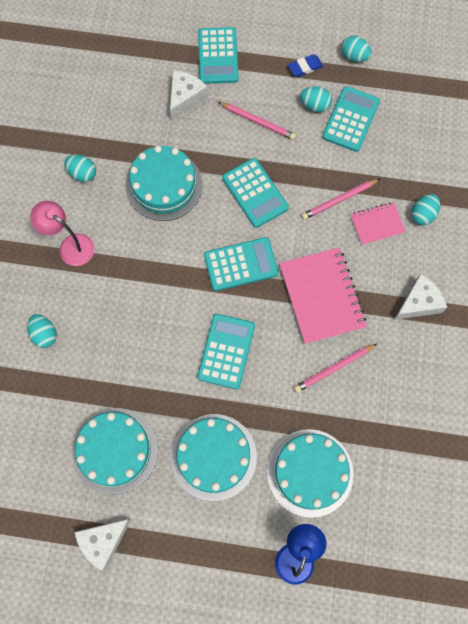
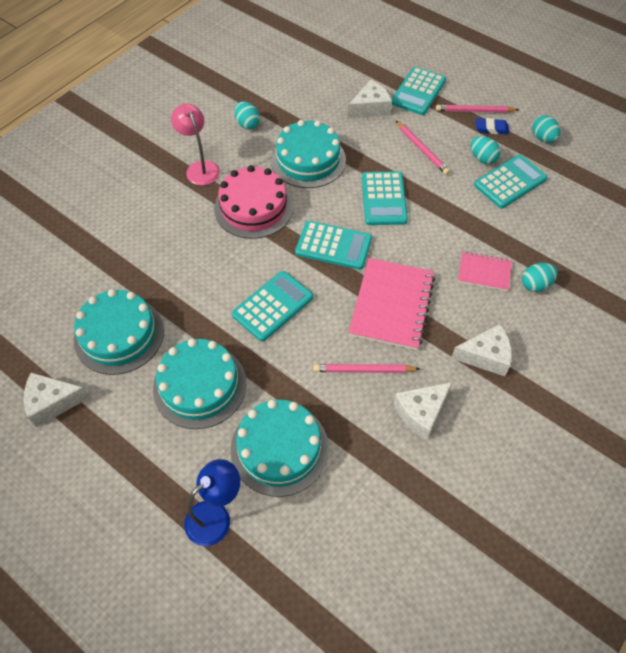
camera: 30 degrees right, 15 degrees down
turquoise egg [27,314,57,348] -> none
pink pencil [301,179,380,220] -> pink pencil moved to [436,105,519,113]
none -> pink cake [214,165,293,239]
none -> white cheese [394,382,452,439]

